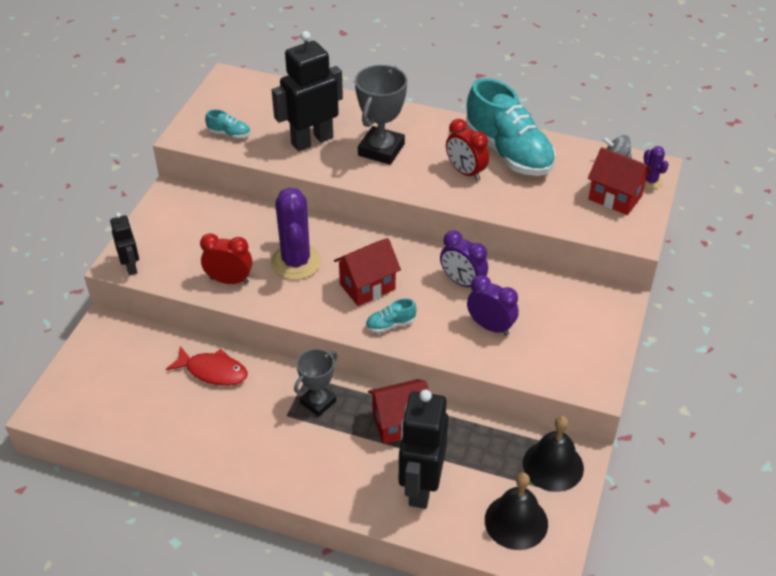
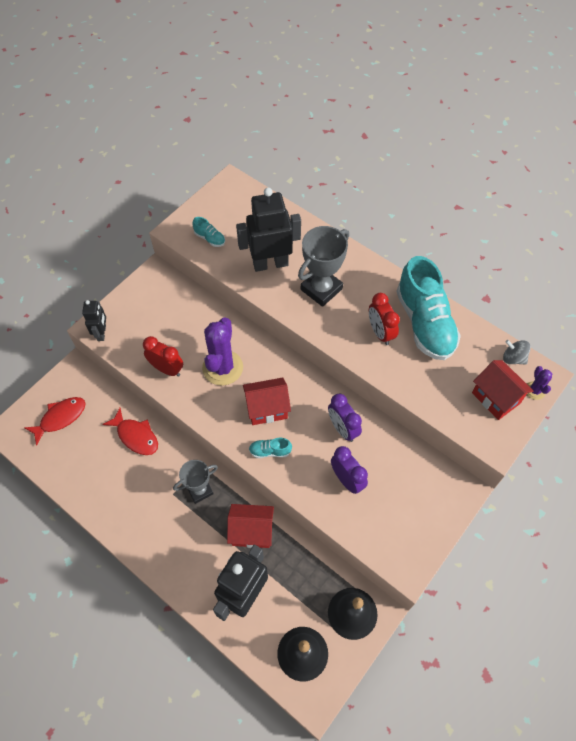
camera: 20 degrees right, 15 degrees up
none -> red fish [24,397,86,446]

